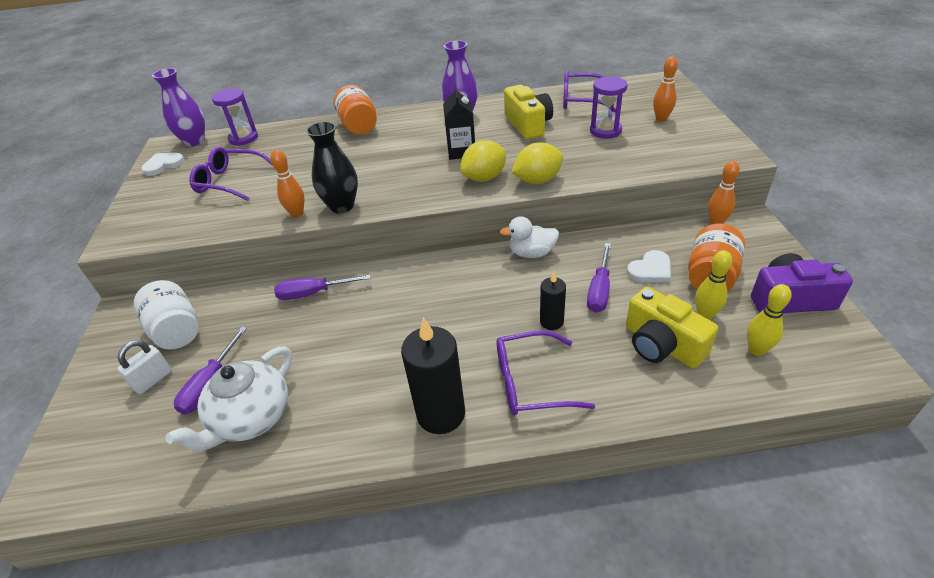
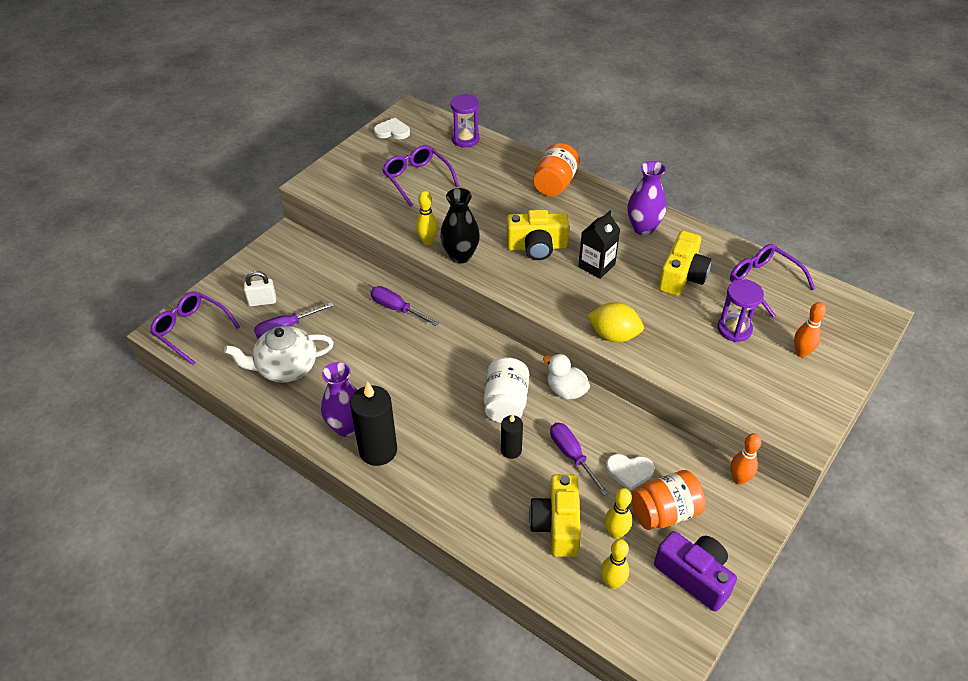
camera: 40 degrees right, 5 degrees up
white jar [134,280,199,350] -> white jar moved to [484,357,529,423]
purple vase [152,68,205,146] -> purple vase moved to [321,362,357,437]
orange bowling pin [270,150,305,218] -> yellow bowling pin [416,191,438,245]
yellow lemon [460,140,506,182] -> none
purple glasses [497,330,595,416] -> purple glasses moved to [150,291,240,365]
purple screwdriver [587,243,611,313] -> purple screwdriver turned 90 degrees clockwise [550,423,609,496]
none -> yellow camera [507,210,569,260]

